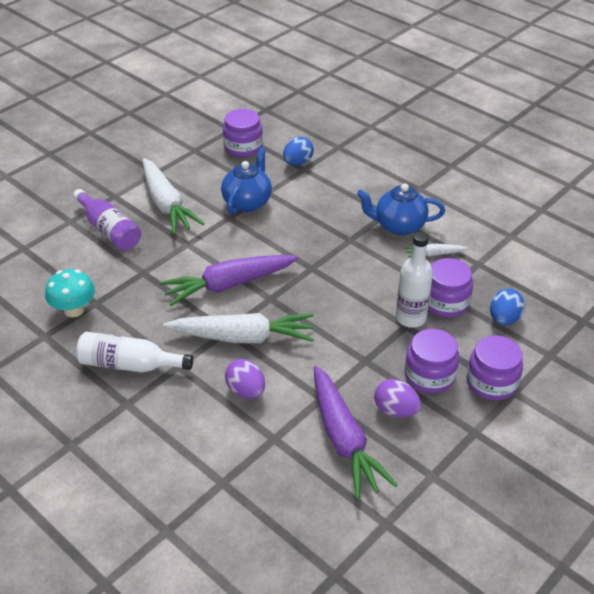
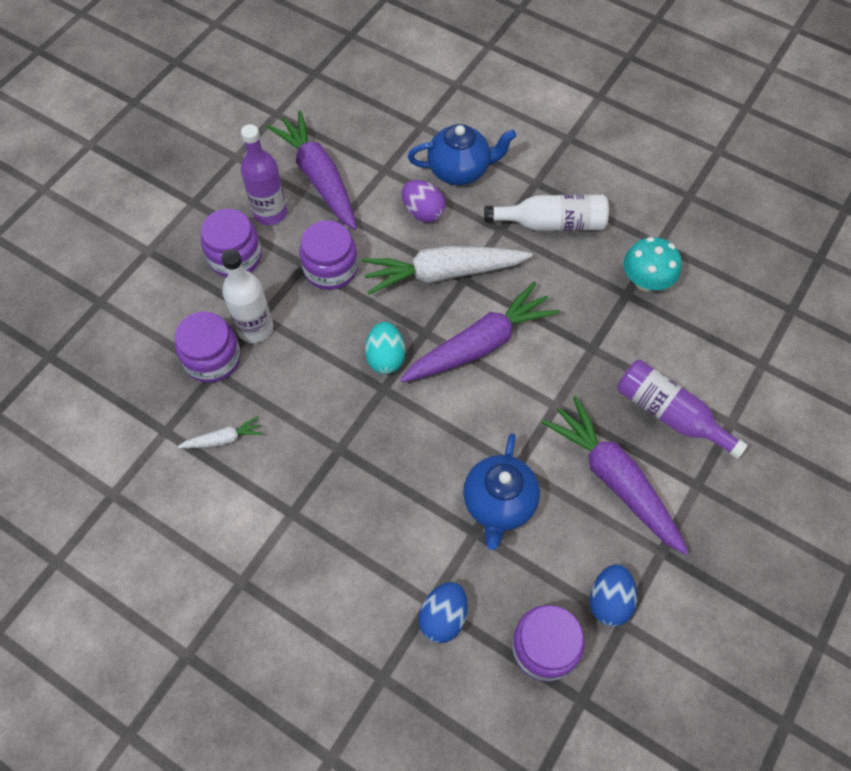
camera: 170 degrees right, 20 degrees up
white carrot [143,158,204,234] -> purple carrot [541,396,688,555]
blue teapot [357,183,445,235] -> blue teapot moved to [408,124,517,185]
purple egg [374,379,421,418] -> purple bottle [241,124,287,225]
purple jar [467,335,523,400] -> purple jar moved to [299,220,358,290]
blue egg [490,289,525,326] -> blue egg moved to [590,564,637,627]
none -> turquoise egg [365,322,405,374]

